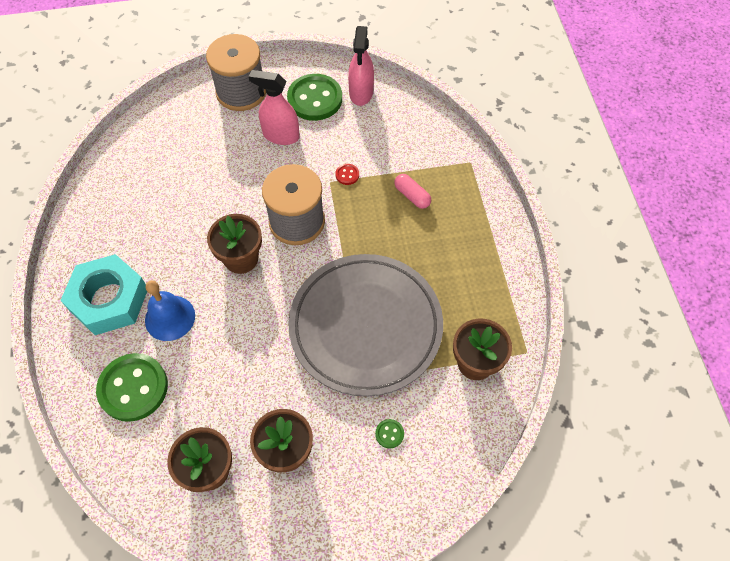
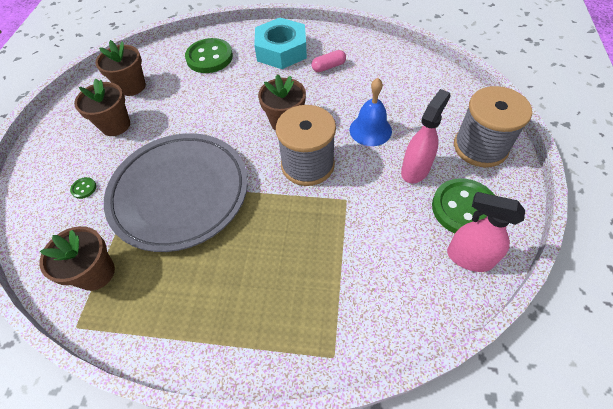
camera: 110 degrees right, 5 degrees down
blue bell [145,281,195,341] -> blue bell moved to [350,78,392,146]
red button [335,164,359,185] -> none
pink capsule [394,174,431,209] -> pink capsule moved to [312,50,346,72]

